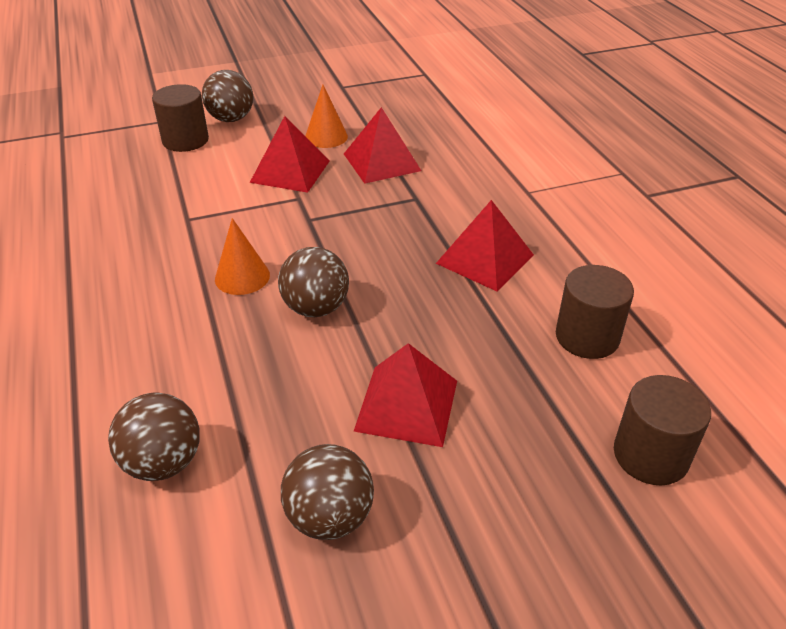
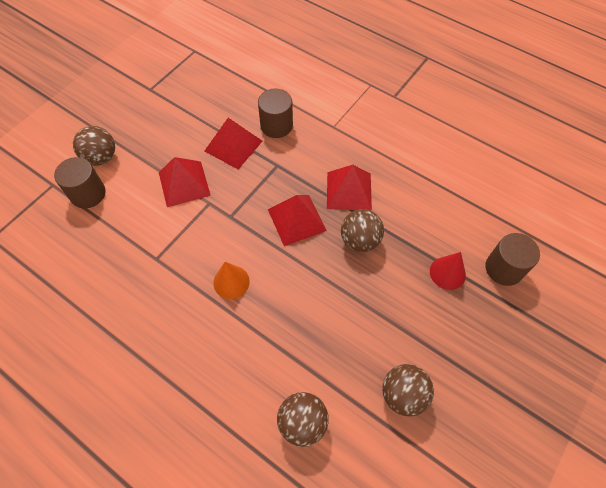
camera: 35 degrees left, 20 degrees up
brown ball [278,247,349,317] -> brown ball moved to [341,209,384,252]
orange cone [305,85,348,148] -> none
red pyramid [354,343,457,447] -> red pyramid moved to [268,195,327,246]
brown cylinder [556,265,634,359] -> brown cylinder moved to [258,89,293,138]
none -> red cone [430,252,466,290]

